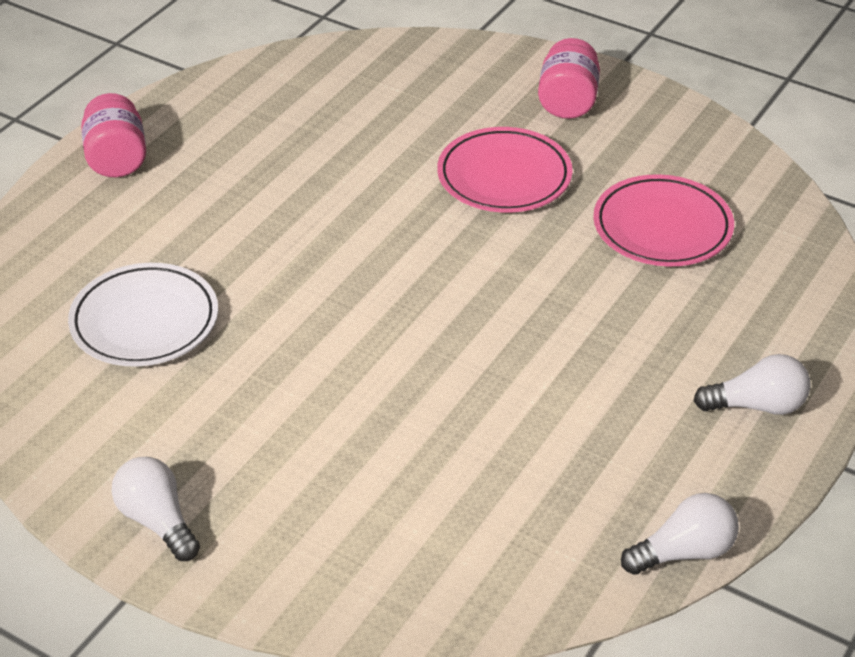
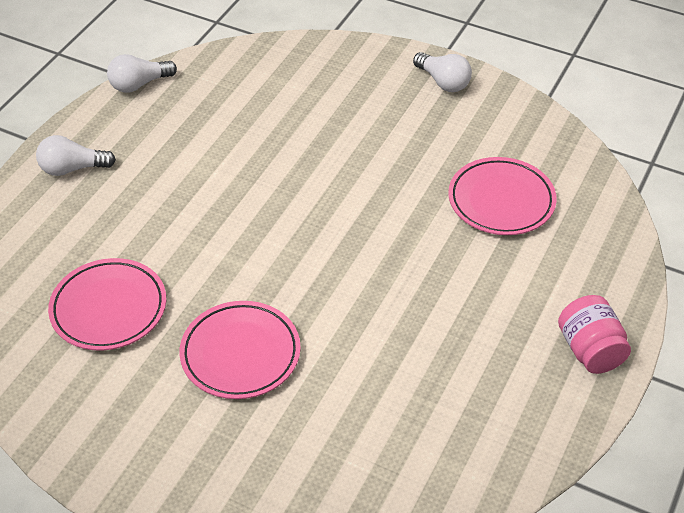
camera: 175 degrees right, 5 degrees up
white plate [68,263,218,366] -> pink plate [448,157,557,235]
pink jar [538,38,600,119] -> none

